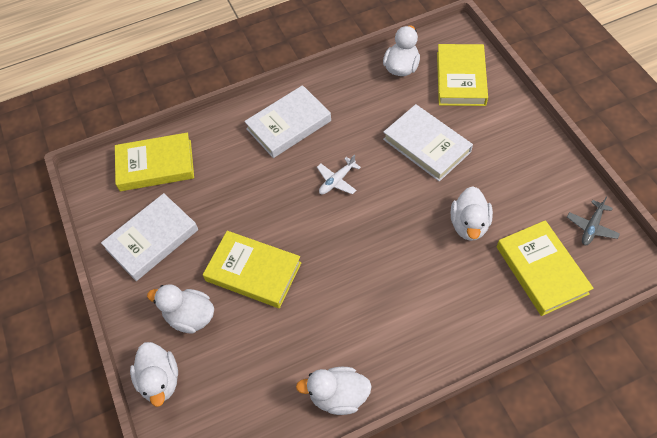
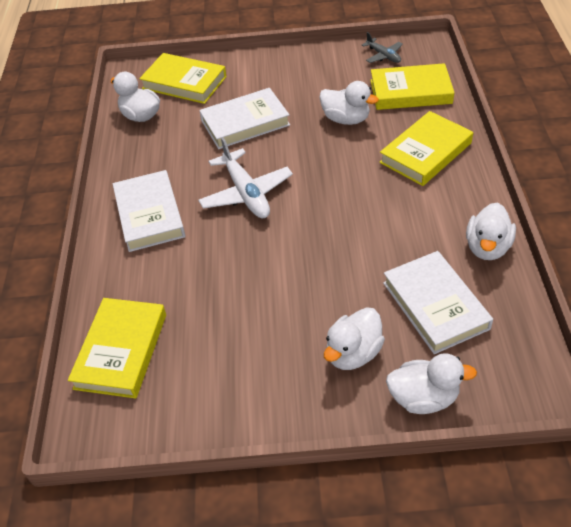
camera: 70 degrees left, 10 degrees down
white book [101,193,198,281] -> white book moved to [383,251,493,354]
yellow book [203,231,302,308] -> yellow book moved to [379,111,473,186]
white plane [317,154,361,194] -> white plane [198,137,293,218], size x1.80

